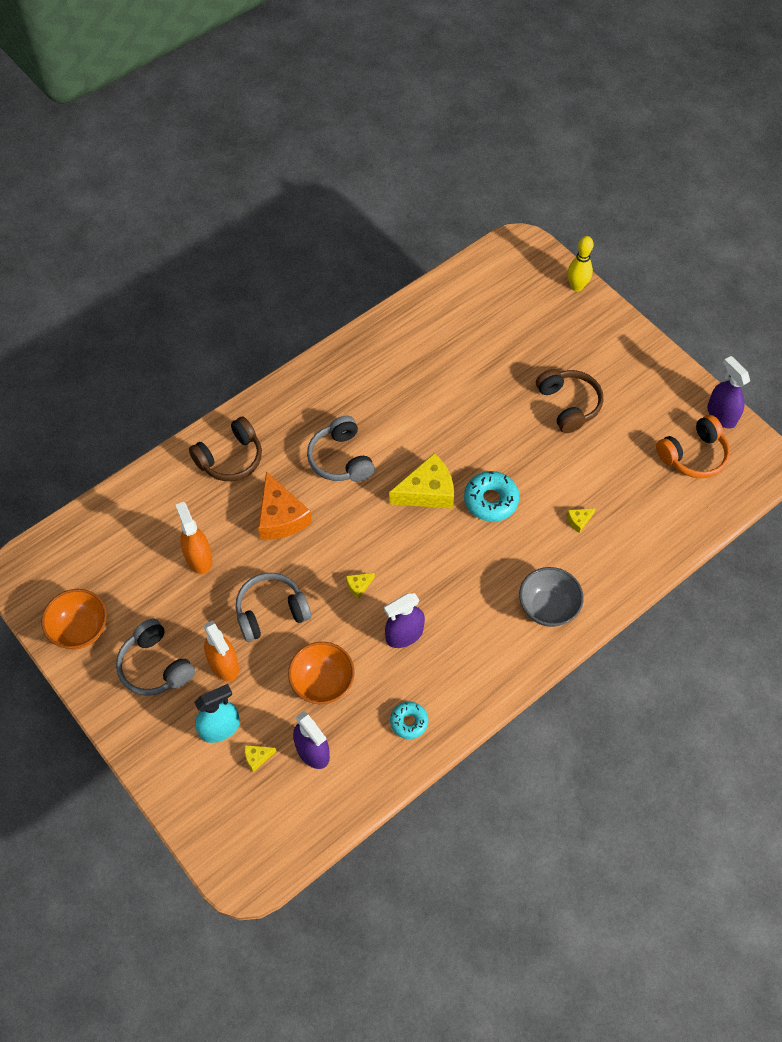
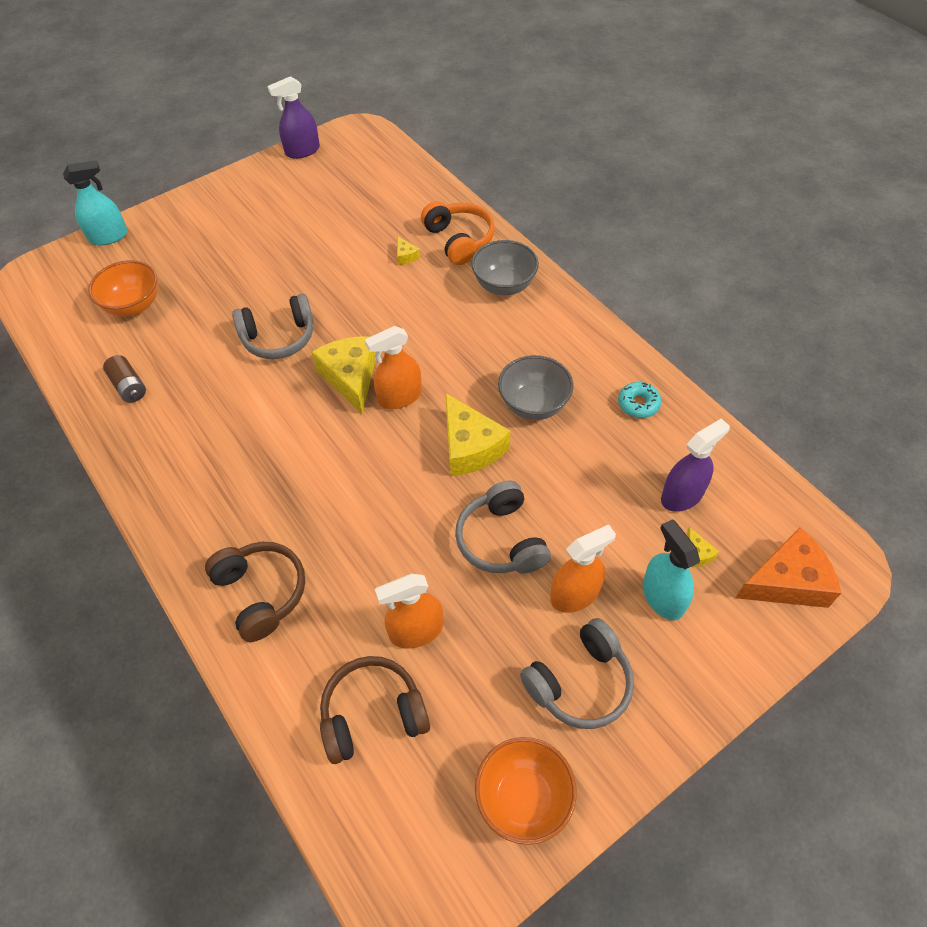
camera: 85 degrees left, 5 degrees down
orange cheese [258,472,312,540] -> orange cheese moved to [736,527,841,608]
orange bowl [288,642,354,704] -> orange bowl moved to [88,260,157,316]
grey headphones [307,416,375,482] -> grey headphones moved to [232,294,314,359]
yellow cheese [346,573,375,599] -> yellow cheese [445,393,511,476], size x2.31
purple spray bottle [384,593,425,648] -> grey bowl [498,355,573,420]
turquoise donut [464,471,520,522] -> none
brown headphones [536,369,604,433] -> brown headphones moved to [320,656,430,764]
yellow bowling pin [567,236,593,292] -> turquoise spray bottle [63,160,128,245]
orange headphones [656,415,730,479] -> orange headphones moved to [421,201,495,265]
none -> brown battery [103,355,146,403]
none -> orange spray bottle [365,326,422,409]

